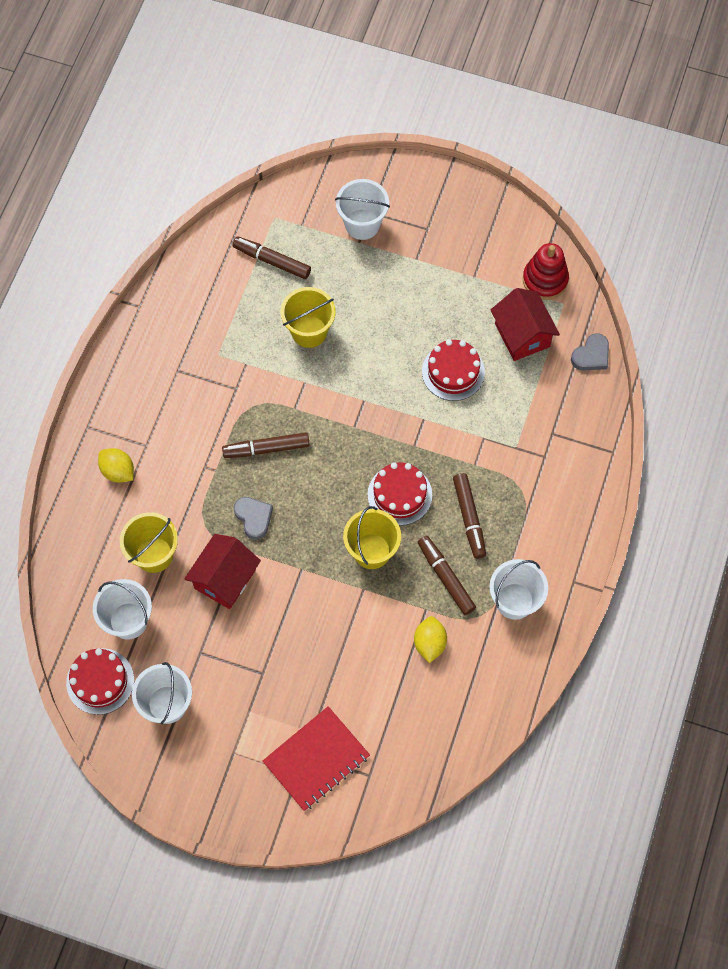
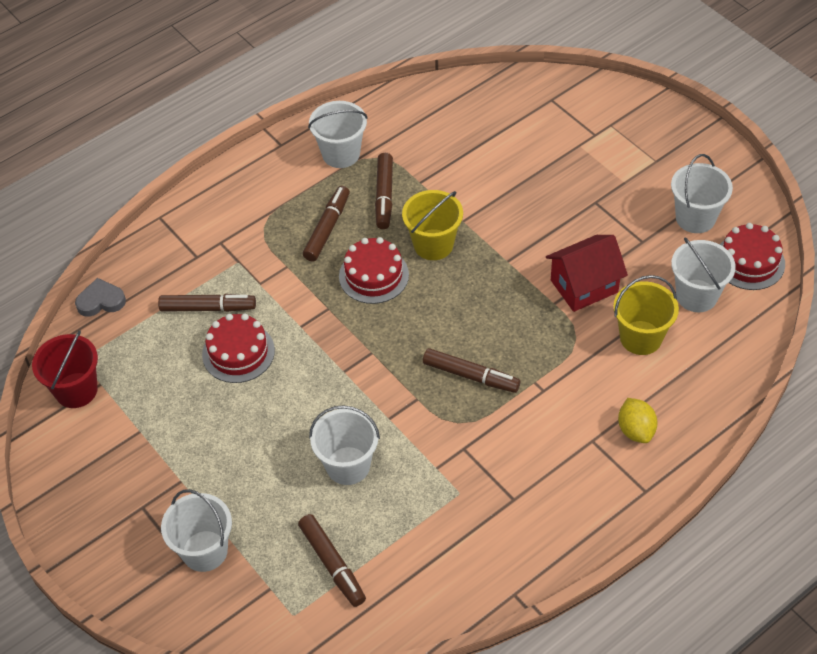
camera: 145 degrees left, 15 degrees down
grey heart [234,497,273,540] -> none
red notebook [263,706,370,811] -> none
yellow bucket [281,287,336,348] -> white bucket [309,405,380,485]
yellow lemon [414,616,447,663] -> none
red house [491,288,560,361] -> none
red stacking toy [523,243,569,300] -> red bucket [32,330,98,408]
none -> brown marker [158,294,256,312]

